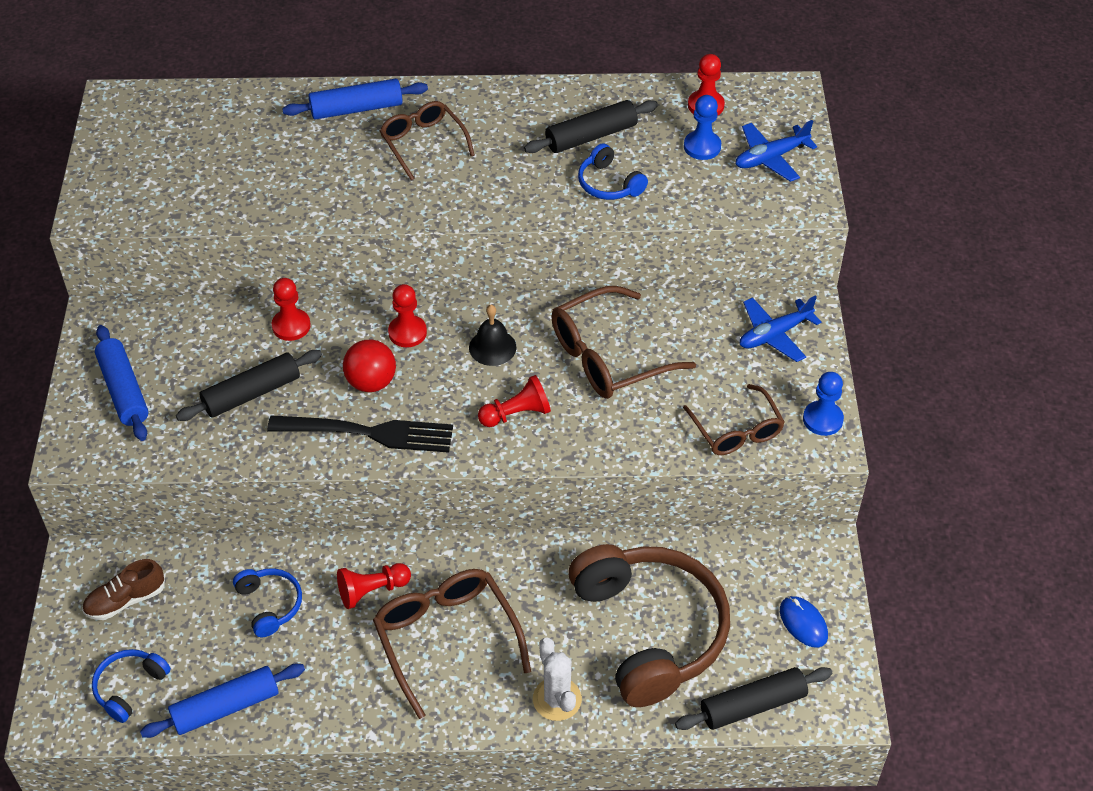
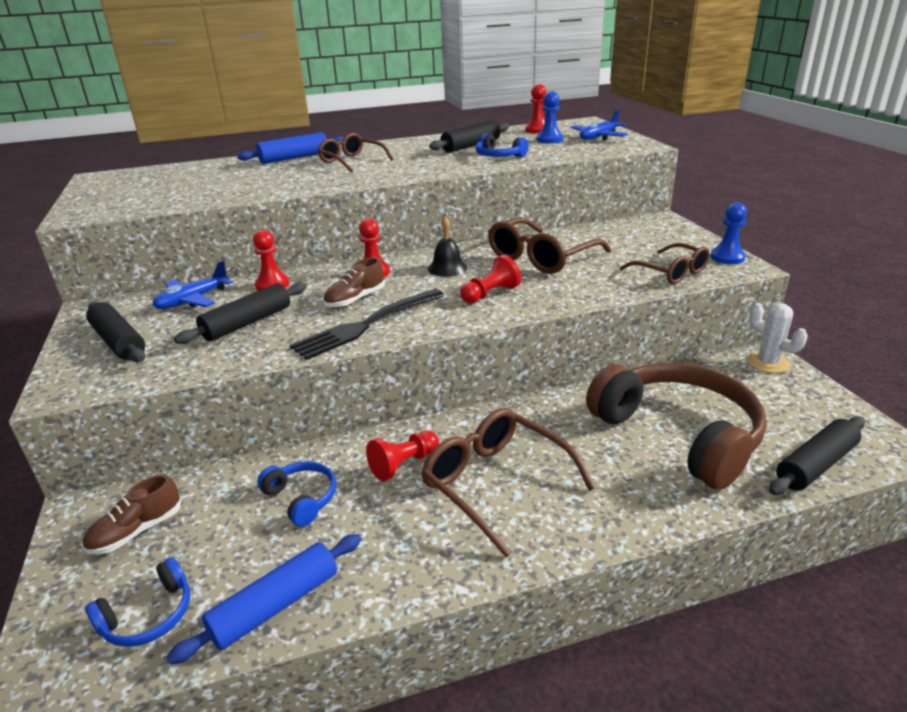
camera: 15 degrees left, 20 degrees down
blue headphones [92,649,171,723] -> blue headphones turned 150 degrees counterclockwise [85,557,190,647]
blue rolling pin [95,325,148,441] -> black rolling pin [86,302,145,363]
black fork [267,416,453,453] -> black fork turned 150 degrees clockwise [290,289,445,360]
red ball [343,340,396,392] -> brown shoe [323,258,385,308]
white cactus [533,637,582,721] -> white cactus moved to [747,303,808,373]
blue plane [740,295,822,362] -> blue plane moved to [153,261,233,309]
blue mouse [780,596,828,648] -> none

